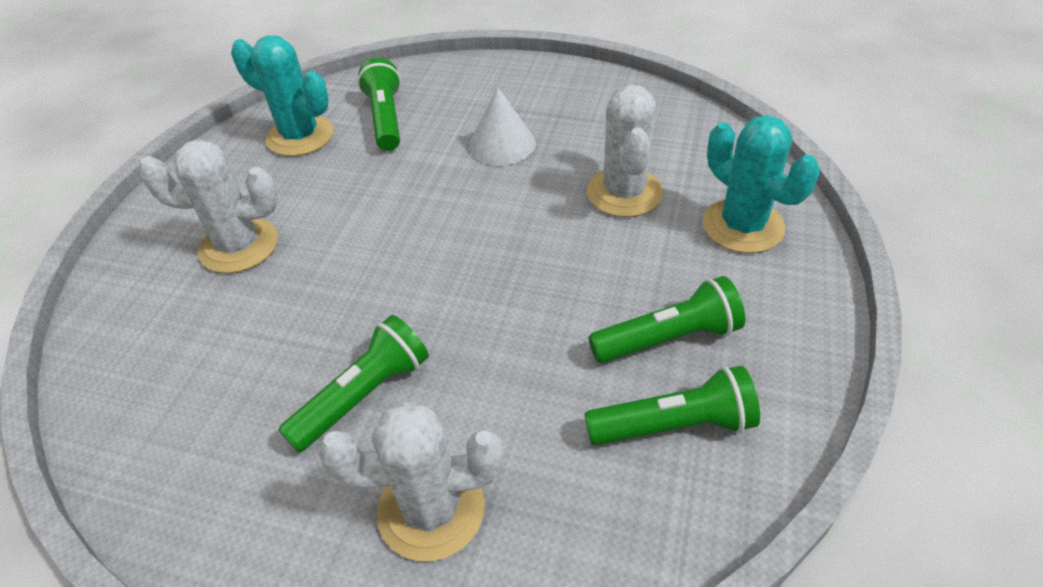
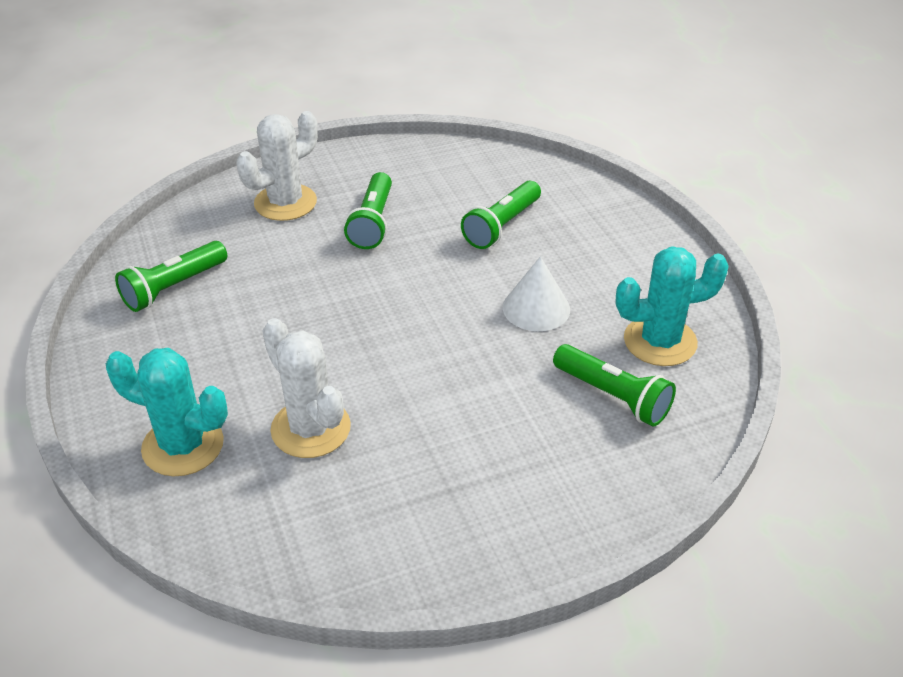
camera: 140 degrees right, 5 degrees down
white cactus [138,140,278,273] -> none
white cone [469,87,536,166] -> white cone moved to [503,256,570,331]
green flashlight [589,276,745,363] -> green flashlight moved to [461,181,541,249]

